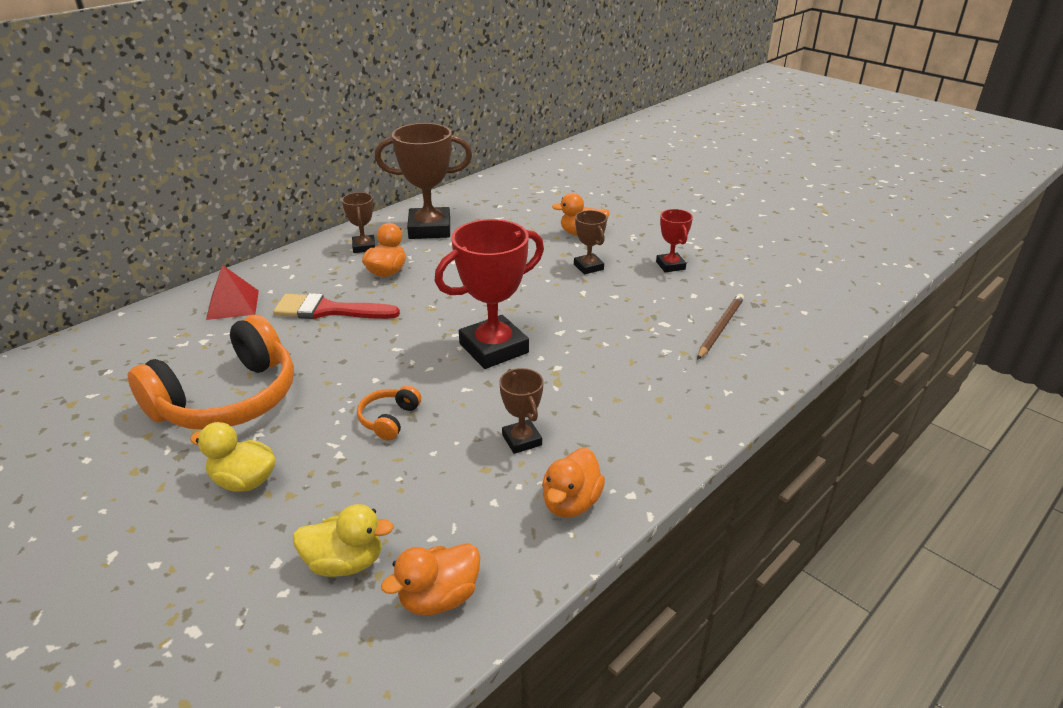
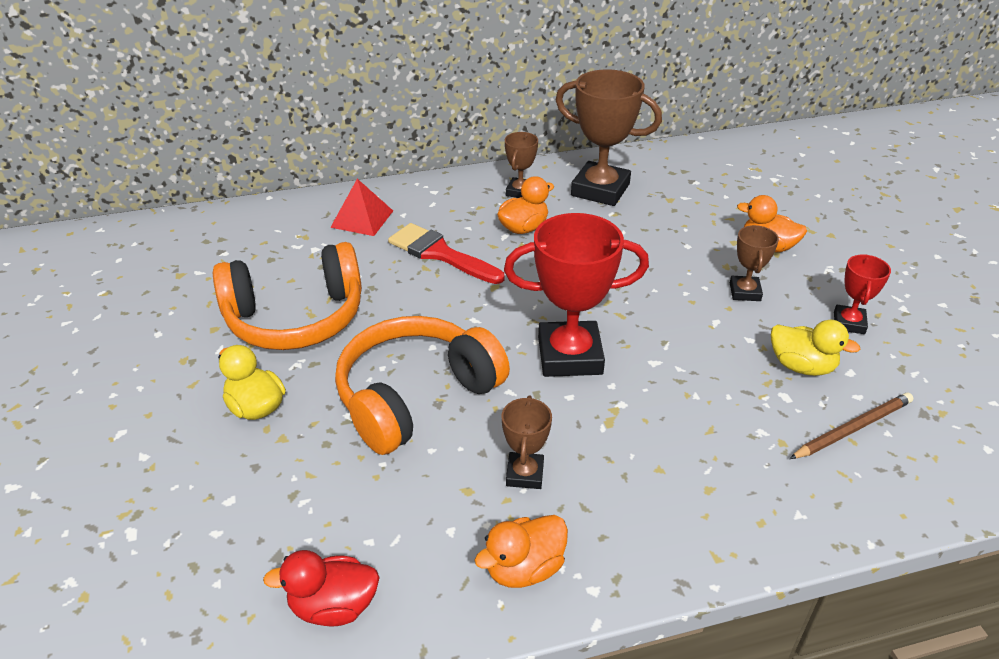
camera: 30 degrees right, 5 degrees up
yellow duck [293,504,394,577] -> yellow duck moved to [771,320,861,376]
orange headphones [357,385,421,441] -> orange headphones [335,316,510,455], size x2.38
orange duck [381,543,481,615] -> red duck [263,550,380,626]

